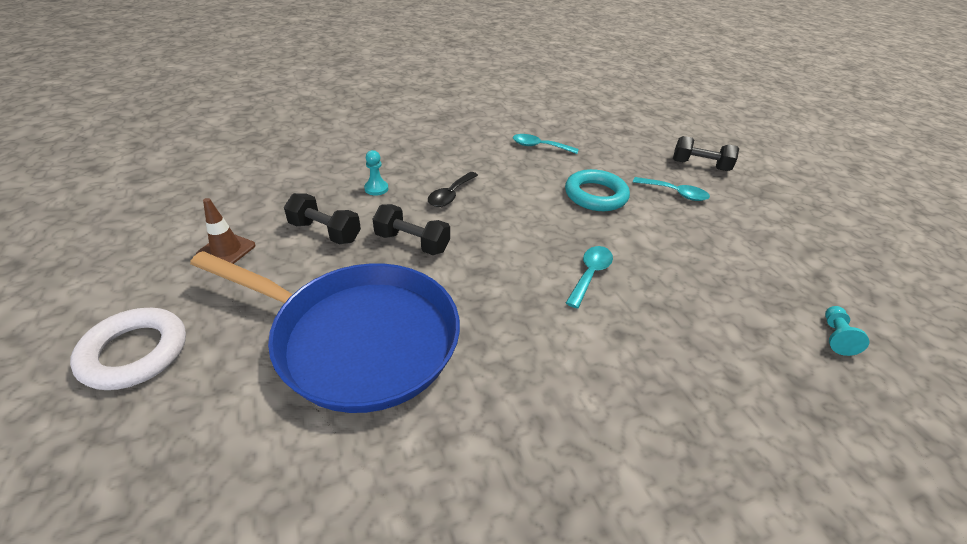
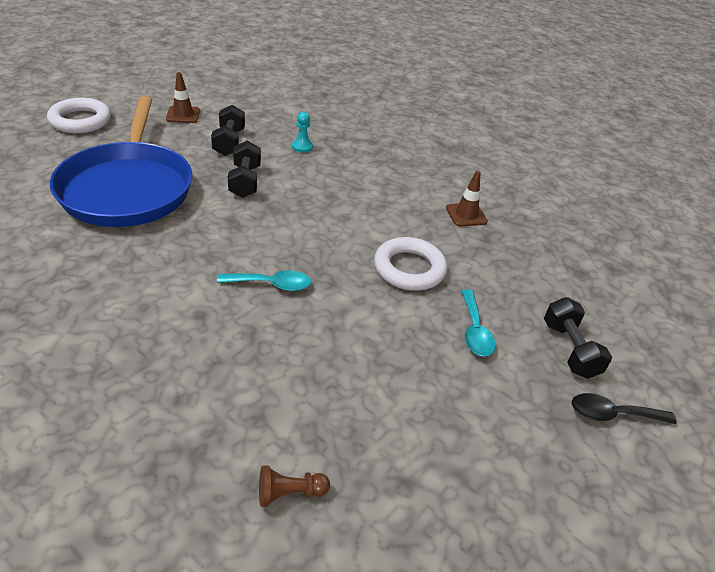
camera: 60 degrees right, 0 degrees up
black spoon [428,172,478,207] -> black spoon moved to [572,393,677,424]
turquoise spoon [513,134,579,154] -> brown traffic cone [446,171,488,227]
turquoise ring [565,169,630,211] -> white ring [374,237,447,291]
turquoise pawn [825,306,869,356] -> brown pawn [259,466,330,507]

